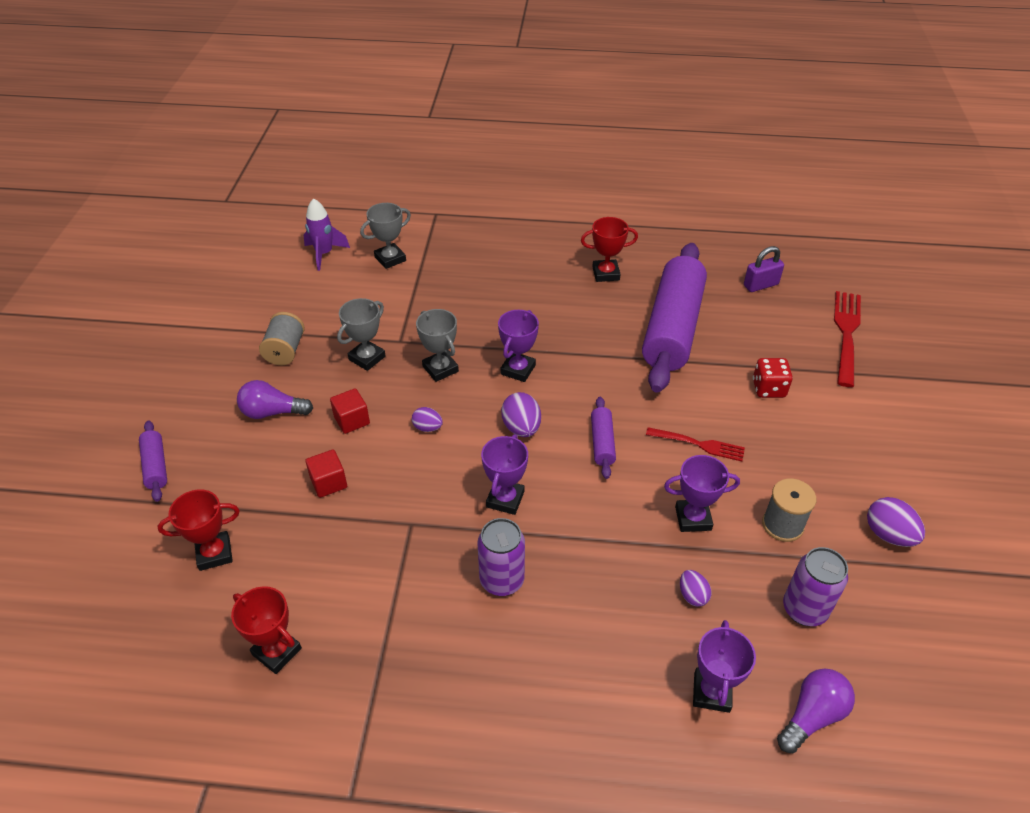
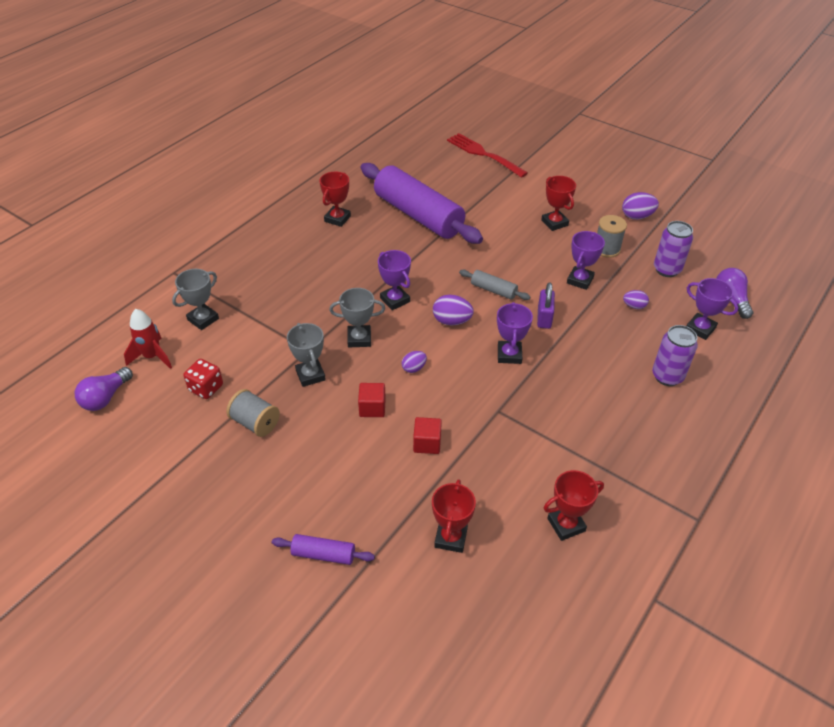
camera: 60 degrees left, 0 degrees up
purple light bulb [237,380,313,419] -> purple light bulb moved to [75,367,133,411]
purple rocket [304,198,350,271] -> red rocket [124,309,172,369]
grey trophy [360,203,411,269] -> grey trophy turned 45 degrees clockwise [172,269,219,330]
purple can [478,518,525,596] -> purple can moved to [652,325,698,386]
purple trophy [481,434,528,515] -> purple trophy turned 45 degrees clockwise [497,302,533,364]
purple rolling pin [591,397,616,479] -> grey rolling pin [459,270,531,300]
red fork [646,427,745,461] -> none
purple padlock [744,246,784,292] -> purple padlock moved to [537,283,555,329]
red dice [753,358,793,398] -> red dice moved to [184,359,223,399]
none -> red trophy [541,176,576,231]

